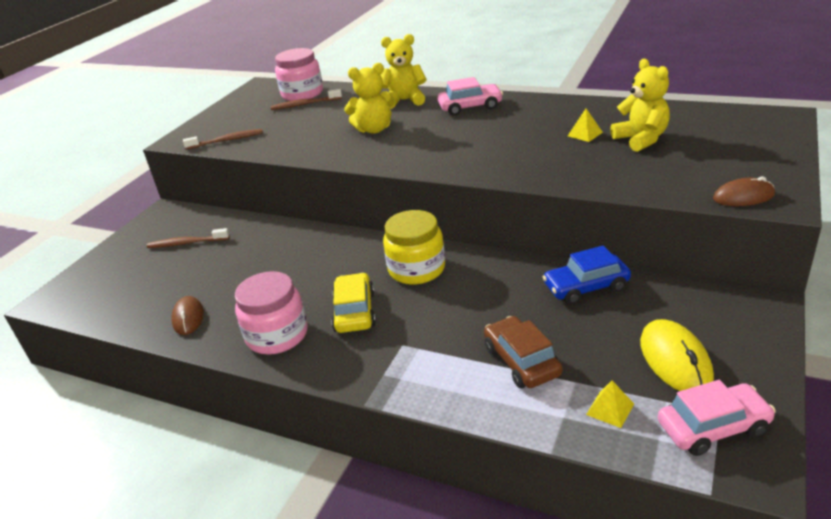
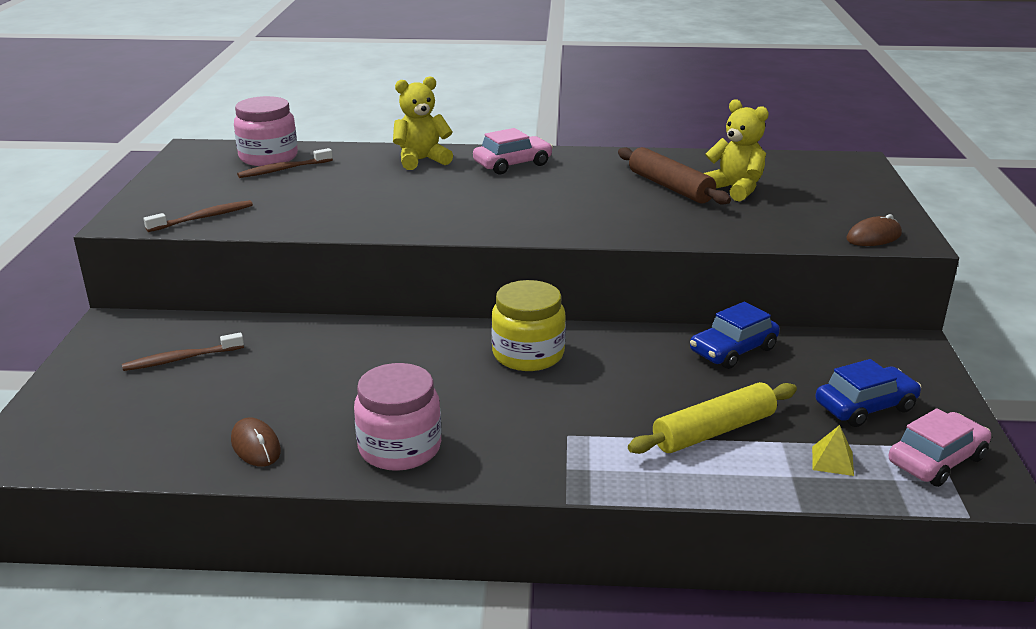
camera: 25 degrees left, 5 degrees down
yellow car [331,273,376,333] -> none
yellow teddy bear [344,63,395,134] -> none
brown car [484,316,562,388] -> yellow rolling pin [628,382,797,454]
yellow pyramid [568,109,603,142] -> brown rolling pin [618,147,731,204]
yellow mouse [640,319,714,391] -> blue car [815,359,921,427]

